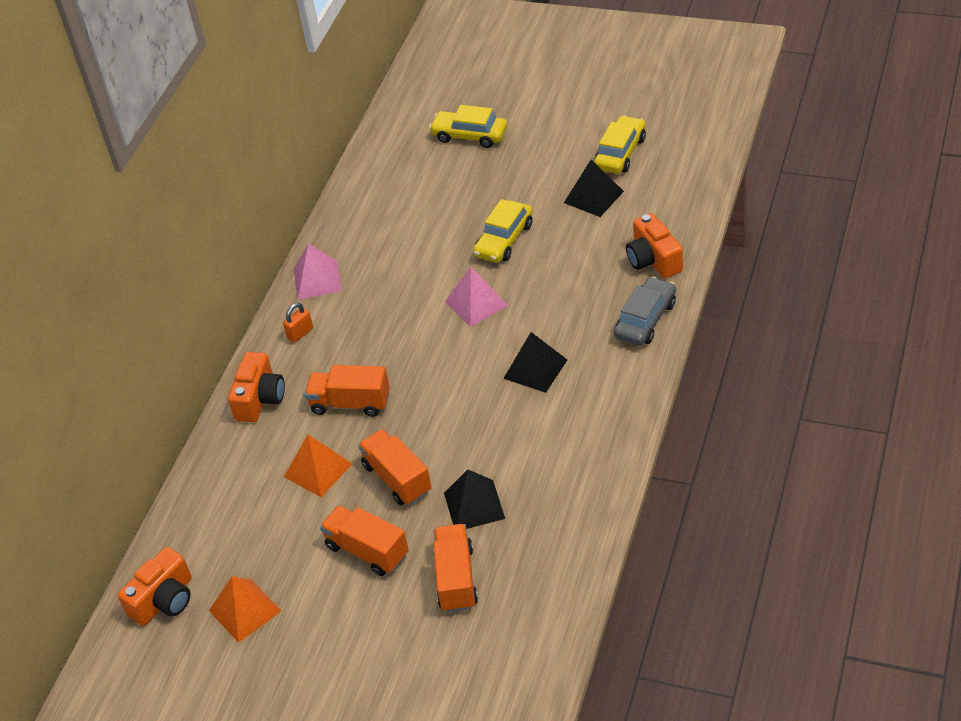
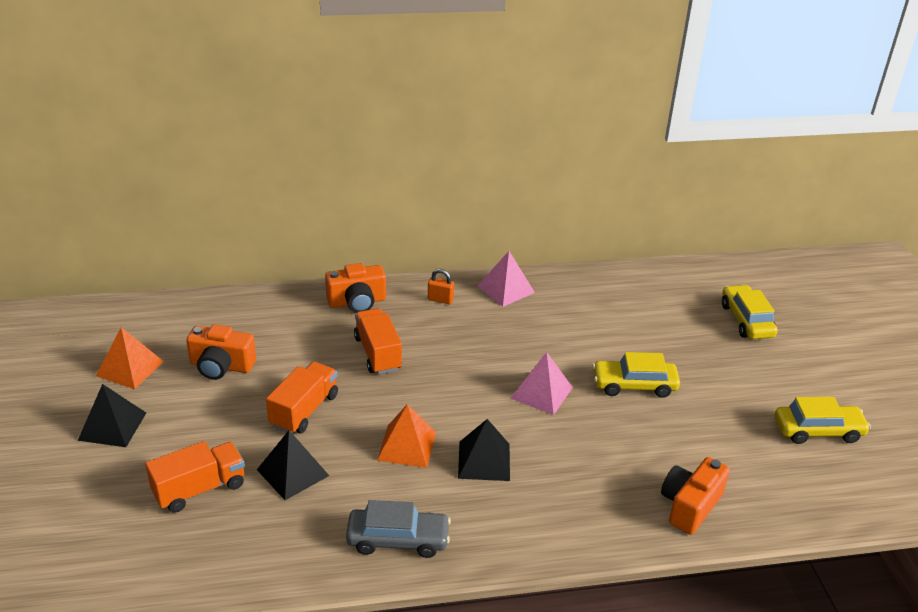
camera: 55 degrees right, 10 degrees down
orange camera [118,547,192,626] -> orange camera moved to [186,324,256,380]
orange pyramid [284,435,352,497] -> orange pyramid moved to [377,404,436,468]
orange truck [320,505,409,576] -> none
black pyramid [564,160,624,217] -> black pyramid moved to [78,384,146,447]
grey car [614,277,676,346] -> grey car moved to [346,500,451,558]

